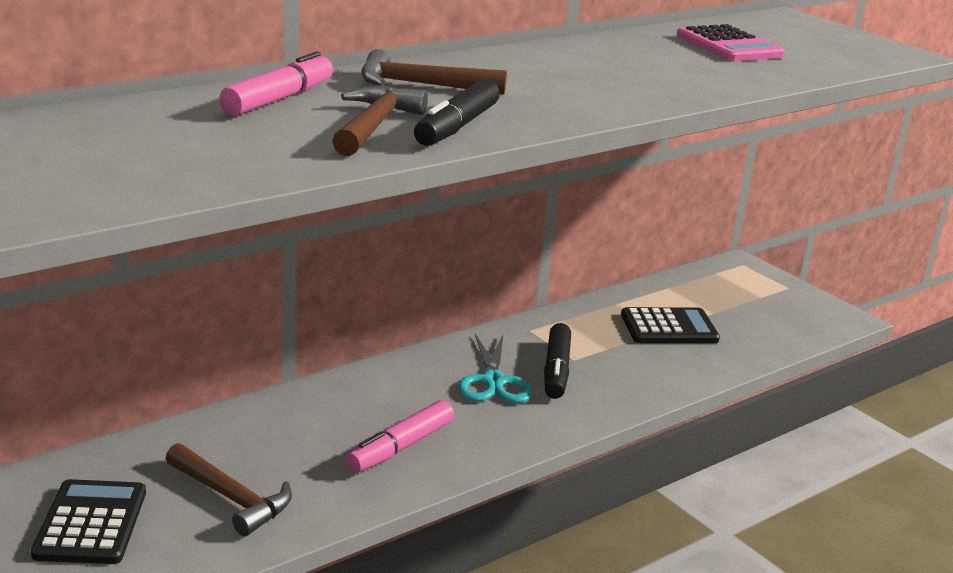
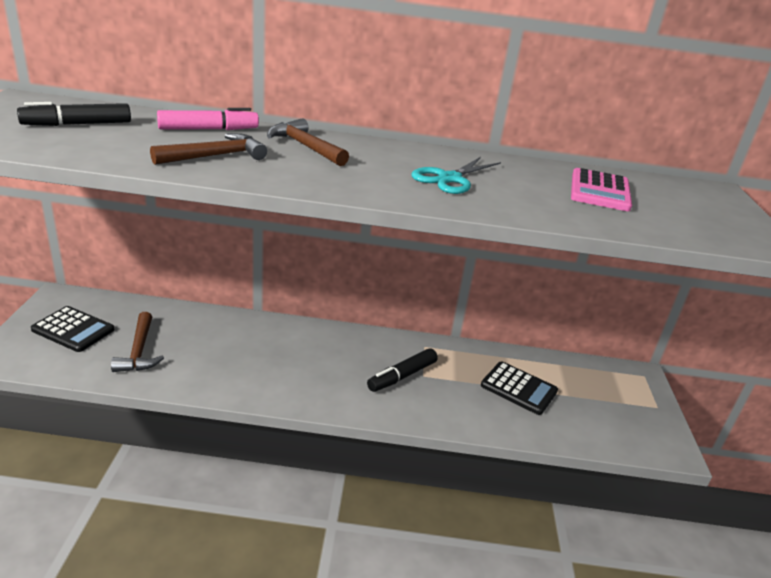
camera: 40 degrees right, 5 degrees up
black calculator [31,479,146,564] -> black calculator turned 75 degrees clockwise [31,306,115,352]
pink marker [346,400,454,473] -> none
black marker [414,79,500,146] -> black marker moved to [17,102,131,126]
turquoise scissors [458,334,532,403] -> turquoise scissors moved to [411,157,501,194]

